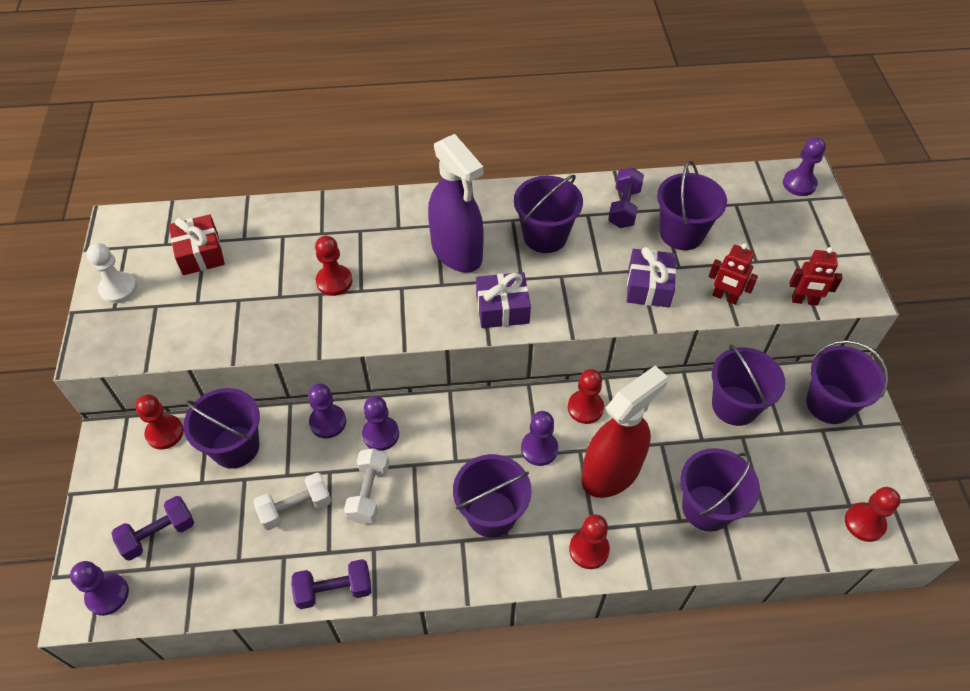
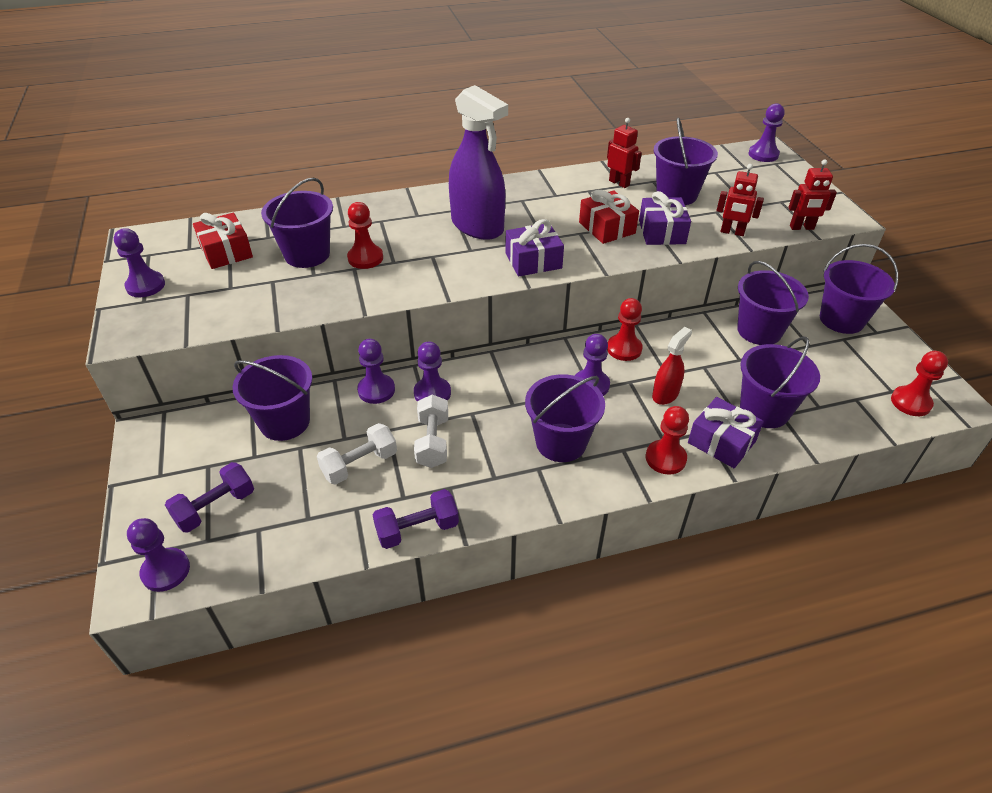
camera: 10 degrees left, 10 degrees down
white pawn [86,243,137,303] -> purple pawn [114,228,165,297]
red pawn [135,394,184,449] -> none
purple bucket [514,175,583,253] -> purple bucket moved to [261,177,333,268]
red spray bottle [581,366,668,498] -> red spray bottle [652,327,692,405], size x0.51
purple dumbbell [608,167,644,228] -> red robot [607,118,642,188]
none -> red gift [579,190,639,244]
none -> purple gift [688,397,764,468]

